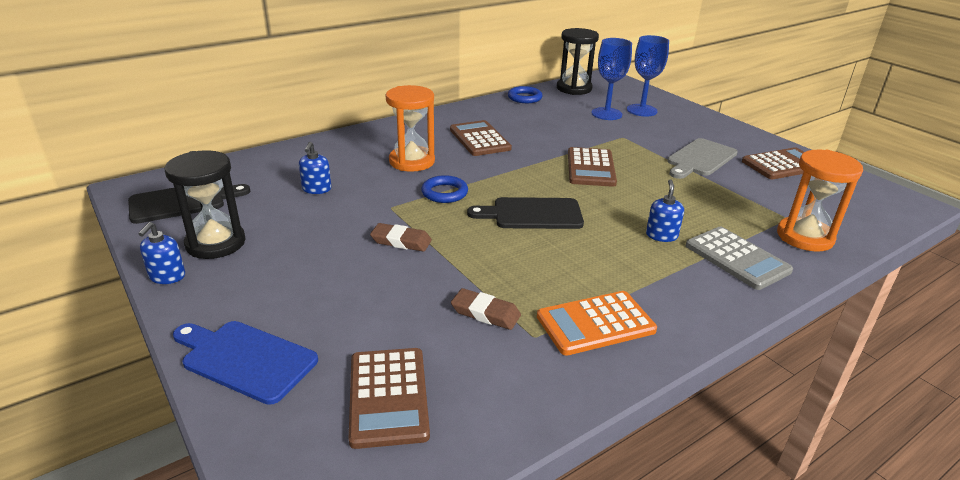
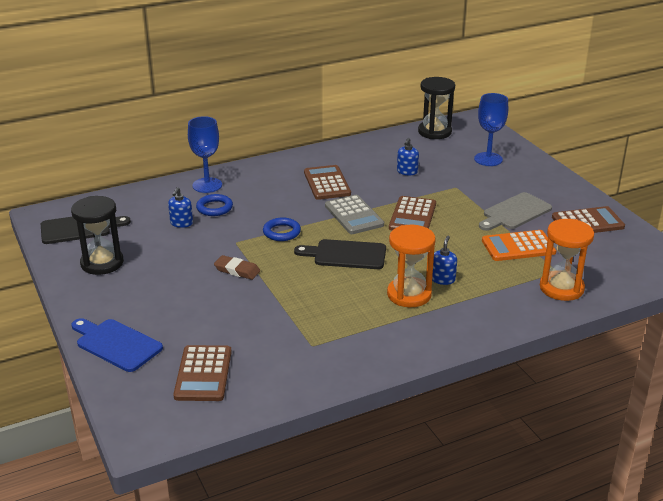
camera: 10 degrees right, 0 degrees up
blue soap dispenser [138,222,185,284] -> blue soap dispenser moved to [397,138,419,175]
orange hourglass [386,85,435,172] -> orange hourglass moved to [387,225,436,307]
brown eraser [451,288,521,330] -> none
blue ring [508,86,543,103] -> blue ring moved to [196,194,233,216]
orange calculator [537,291,657,356] -> orange calculator moved to [482,230,556,261]
blue goblet [591,38,632,120] -> blue goblet moved to [188,116,222,193]
grey calculator [686,227,793,290] -> grey calculator moved to [325,195,384,234]

